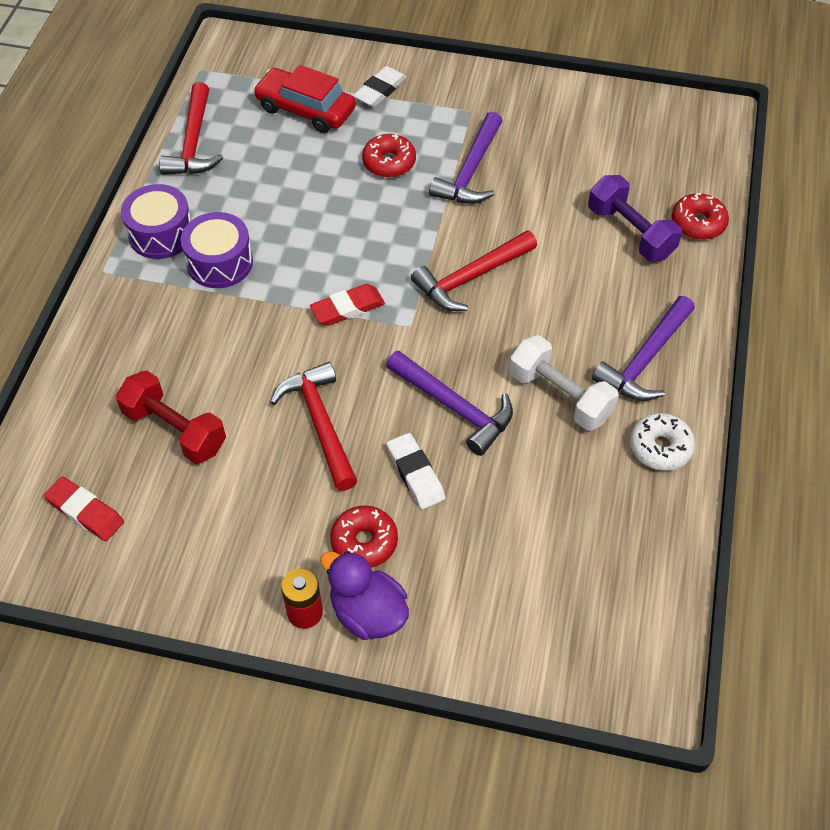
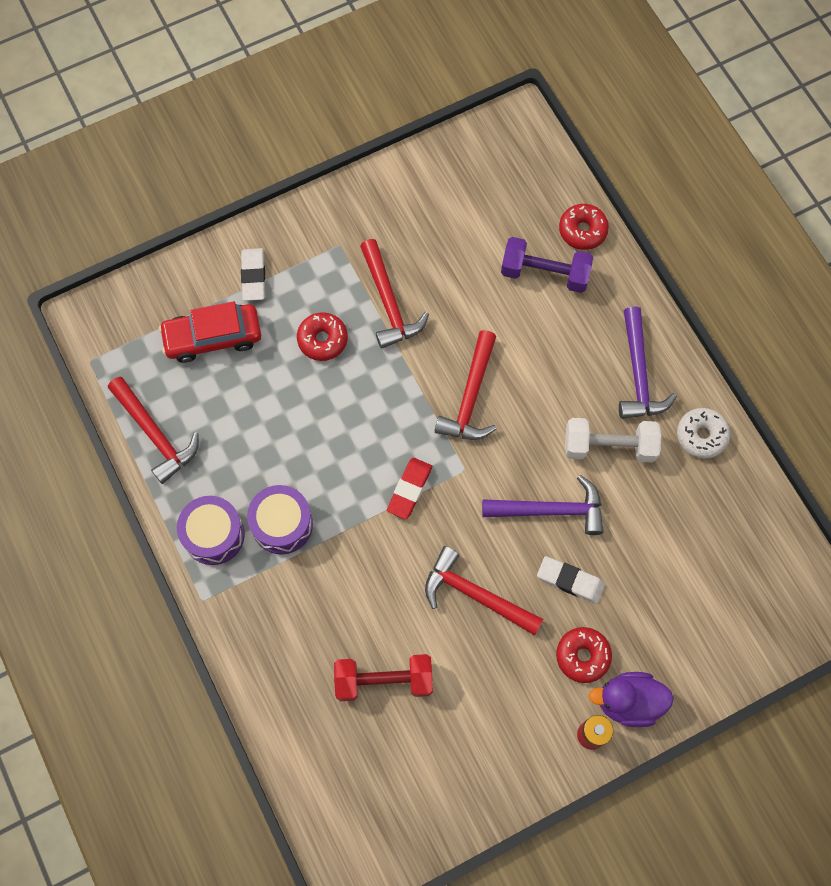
camera: 40 degrees left, 15 degrees up
red eraser [44,476,124,541] -> none
purple hammer [429,112,502,204] -> red hammer [360,239,429,349]

